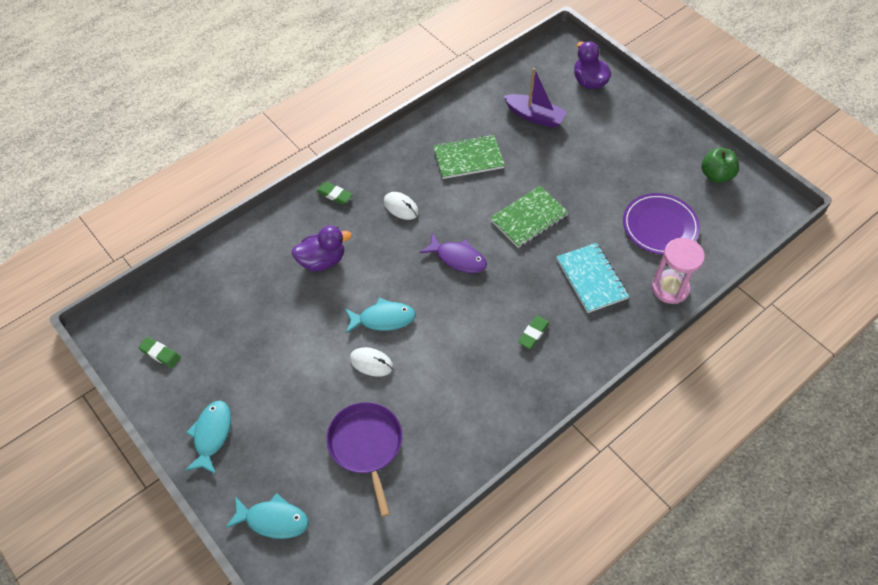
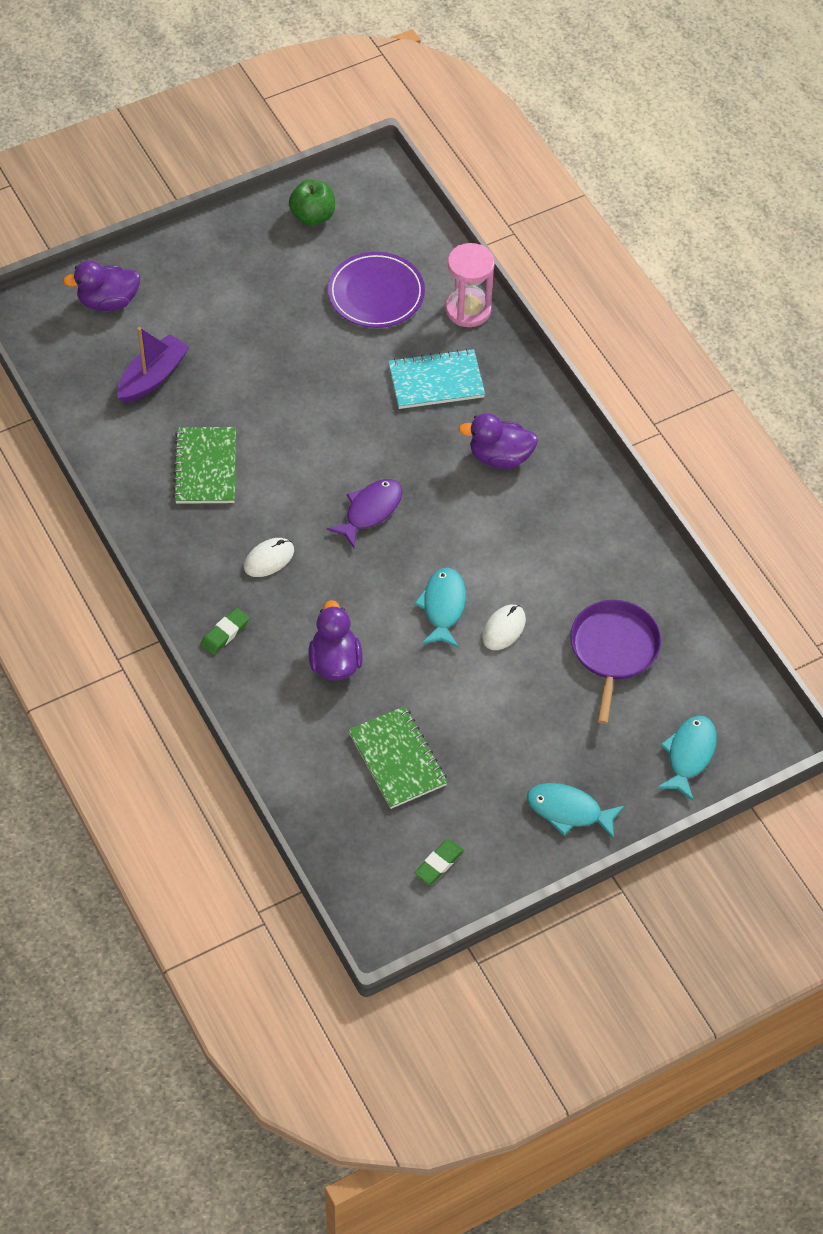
camera: 80 degrees left, 0 degrees up
purple pan [326,402,402,517] -> purple pan turned 105 degrees clockwise [570,600,661,724]
green notebook [490,186,569,248] -> green notebook moved to [348,706,448,809]
green eraser [518,316,549,349] -> purple duck [459,413,538,469]

